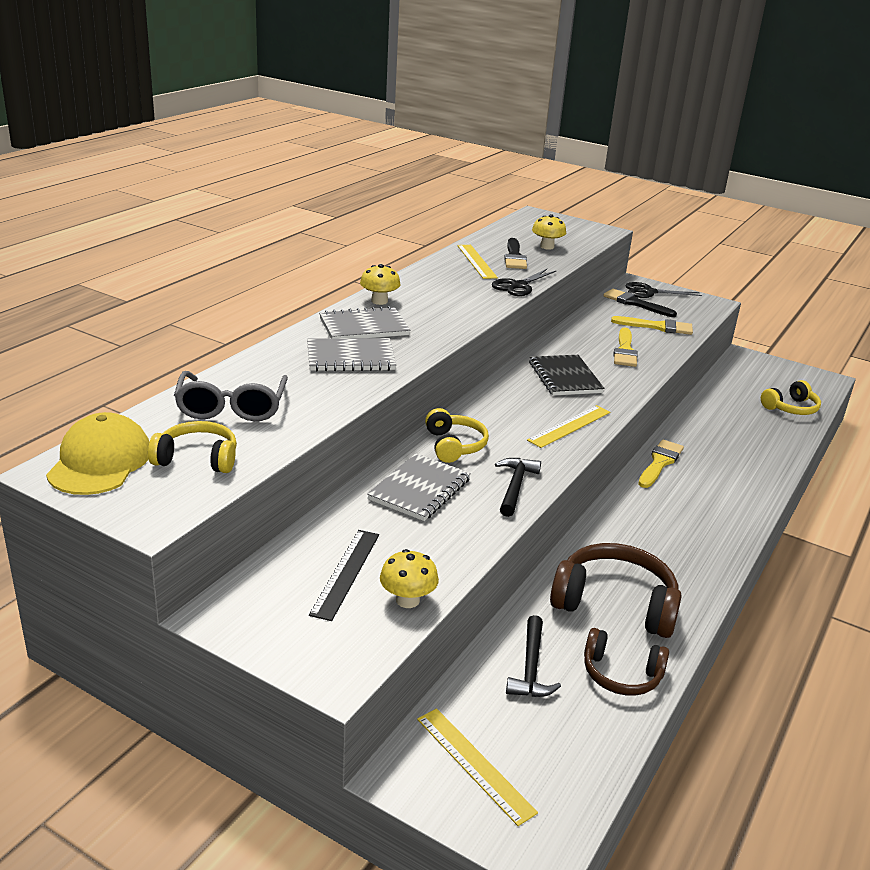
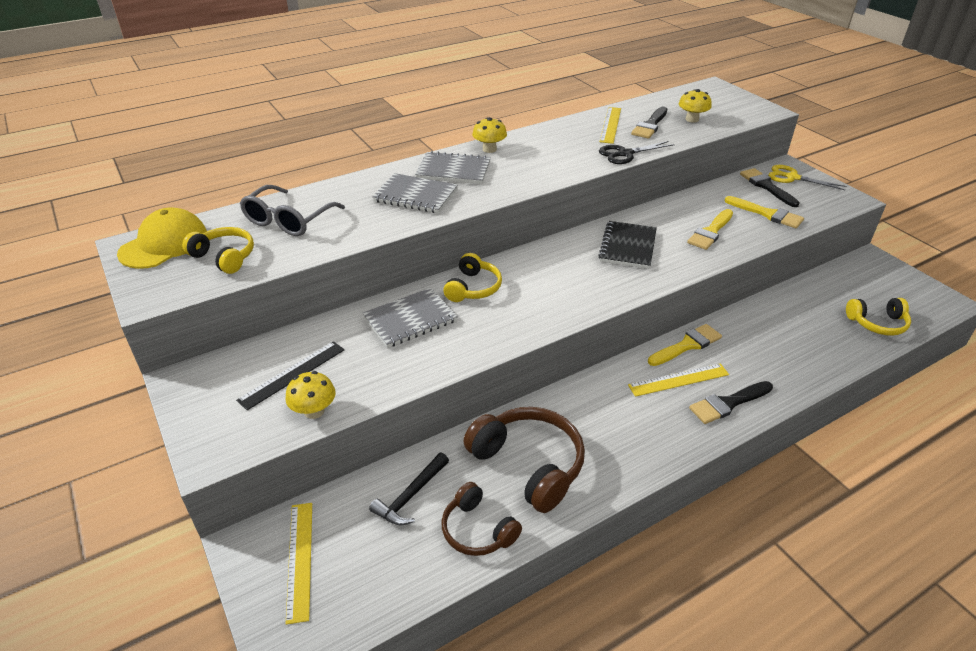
camera: 30 degrees right, 10 degrees up
black hammer [495,458,541,517] -> none
yellow ruler [527,405,610,448] -> yellow ruler moved to [628,363,729,397]
black scissors [625,282,702,298] -> yellow scissors [768,165,846,190]
none -> black brush [689,381,773,424]

